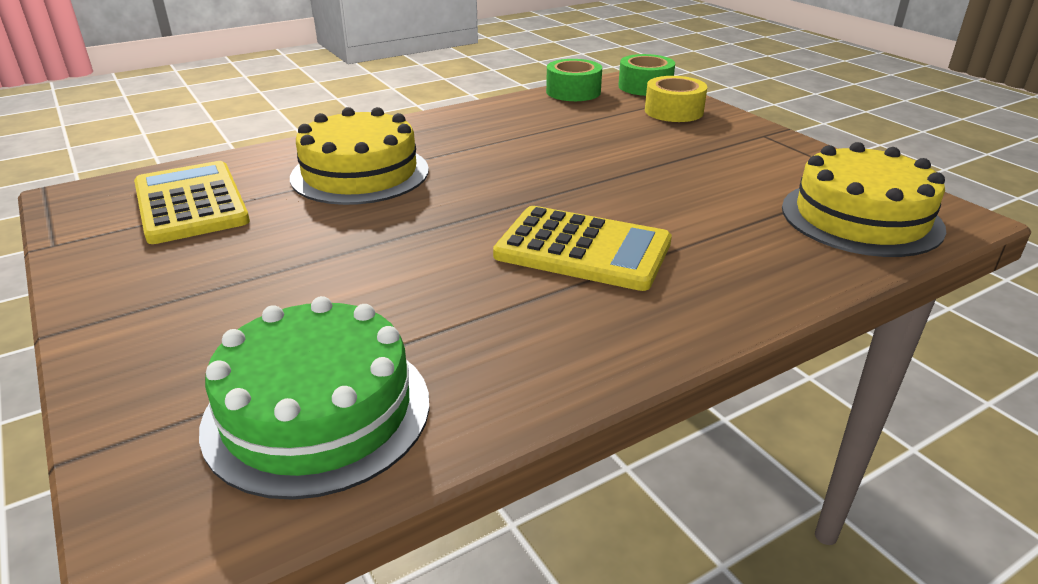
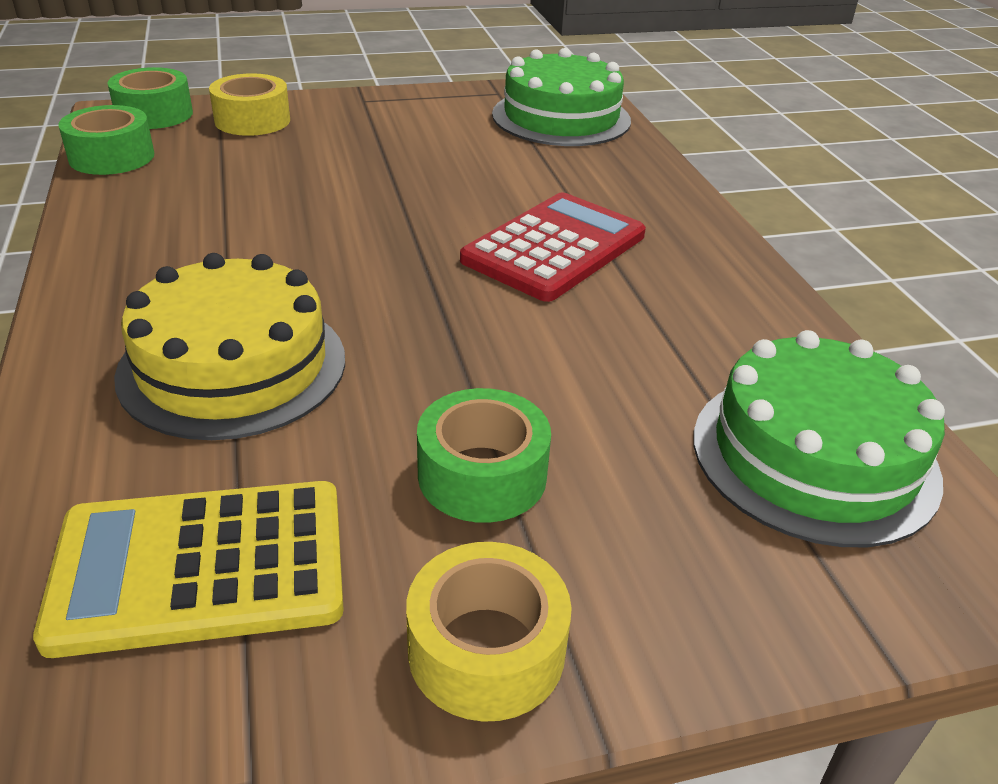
camera: 75 degrees left, 5 degrees up
yellow calculator [493,206,672,291] -> red calculator [460,193,646,302]
yellow cake [782,142,946,257] -> green cake [492,48,631,146]
none -> yellow tape [406,542,572,722]
none -> green tape [417,388,551,523]

